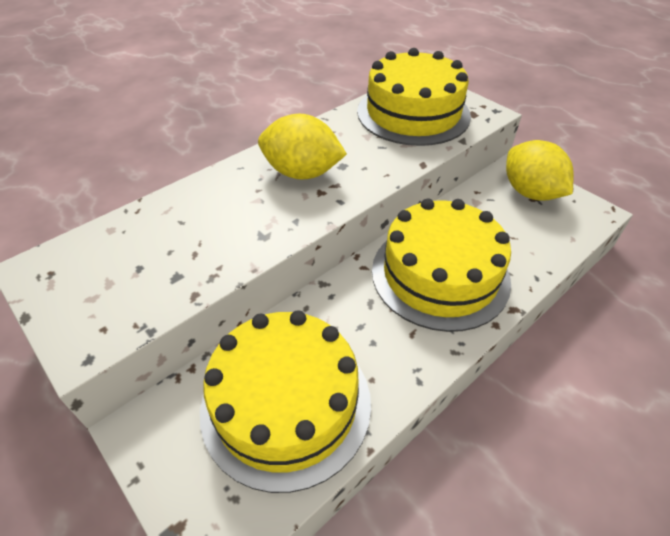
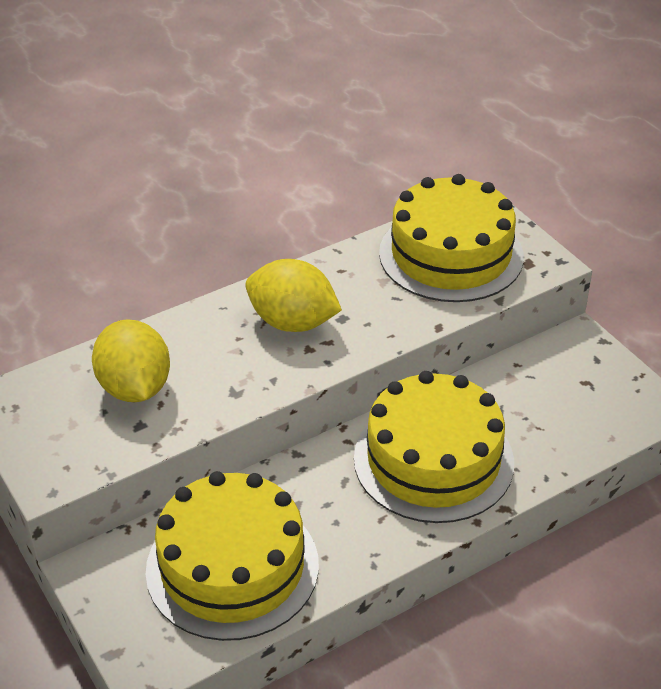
camera: 10 degrees right, 5 degrees down
yellow lemon [506,140,574,201] -> yellow lemon moved to [92,319,170,402]

